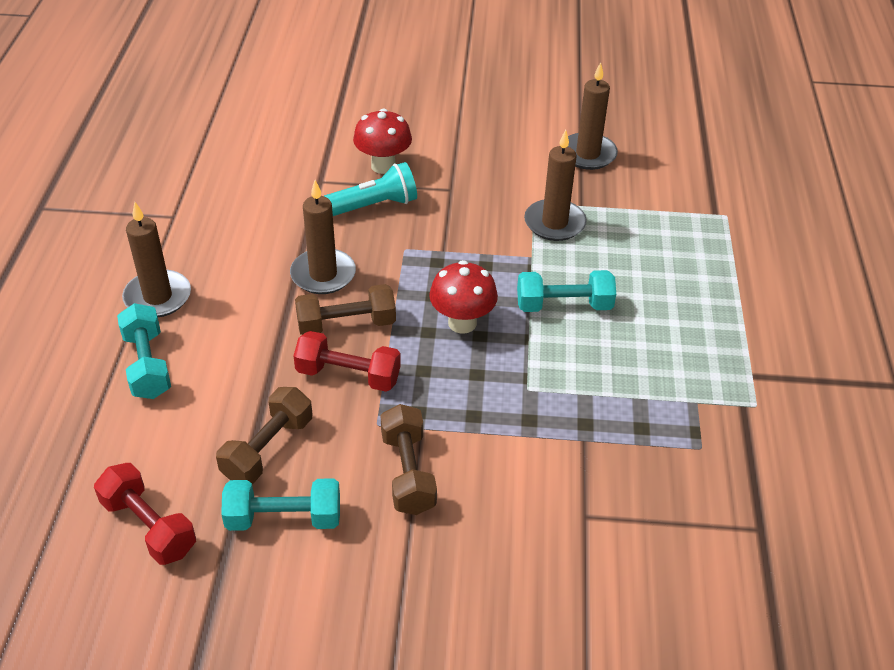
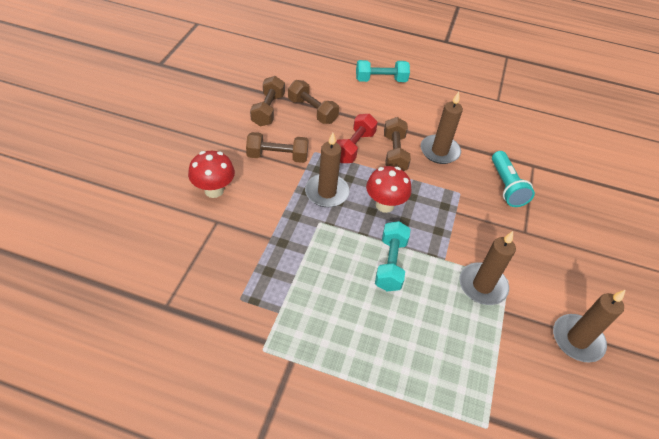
camera: 100 degrees right, 5 degrees up
red dumbbell [94,463,196,565] -> none
brown candle [122,202,191,317] -> brown candle moved to [305,133,350,207]
turquoise dumbbell [221,478,340,531] -> brown dumbbell [250,76,285,127]
red mushroom [353,109,412,174] -> red mushroom moved to [188,151,235,198]

